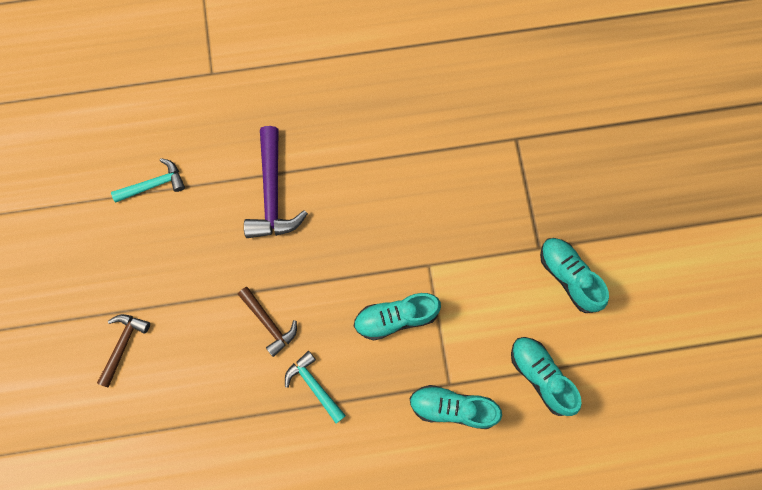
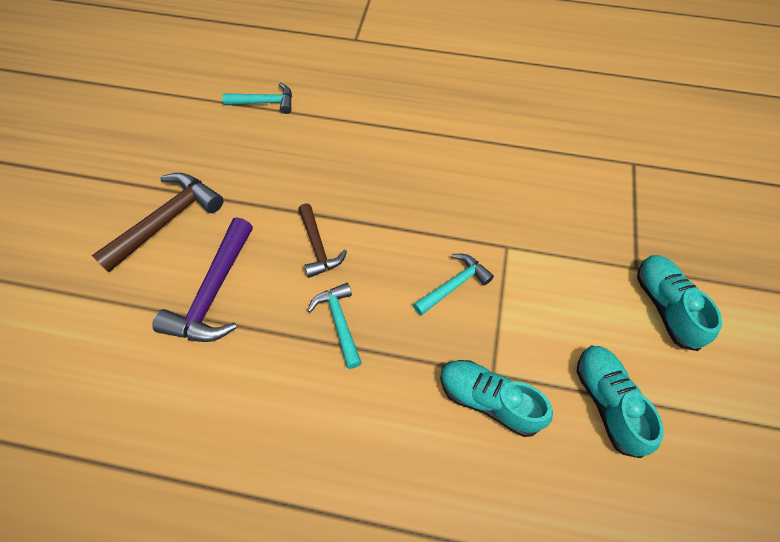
camera: 20 degrees right, 15 degrees down
brown hammer [97,314,150,388] -> brown hammer [92,173,223,272], size x1.62
purple hammer [244,126,308,238] -> purple hammer moved to [152,217,253,342]
turquoise shoe [354,293,441,341] -> turquoise hammer [413,254,494,315]

